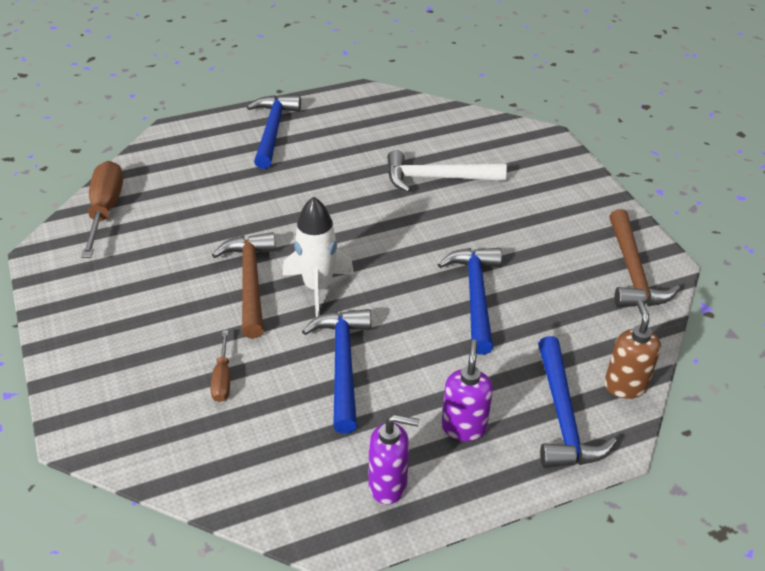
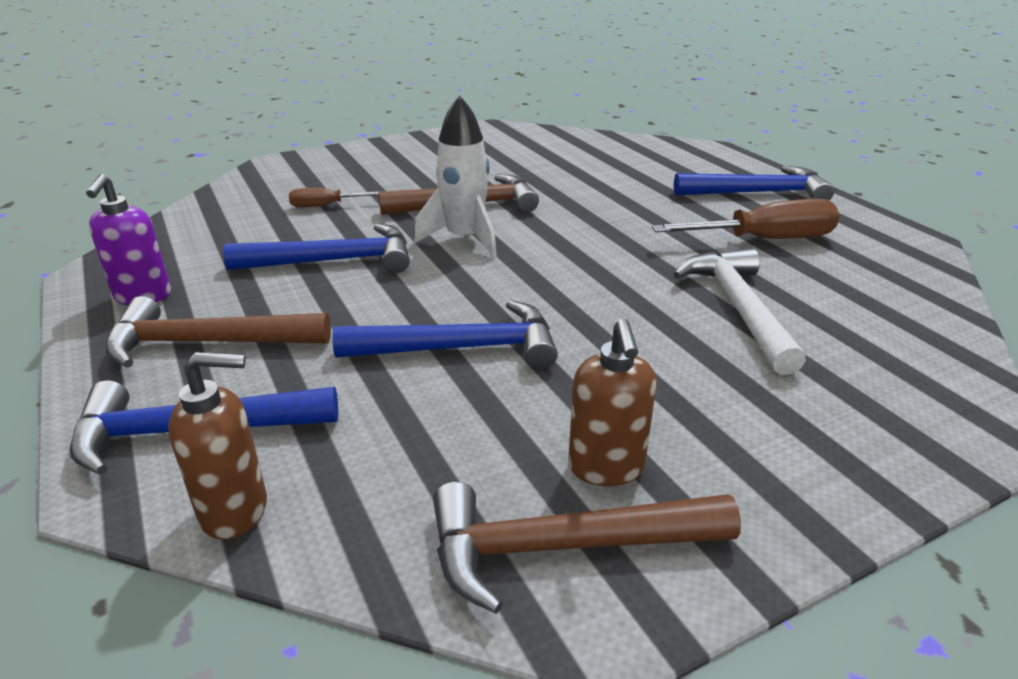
camera: 85 degrees right, 10 degrees down
brown screwdriver [81,161,123,258] -> brown screwdriver moved to [652,199,840,239]
purple soap dispenser [441,340,493,441] -> brown hammer [106,296,331,368]
none -> brown soap dispenser [568,318,657,486]

